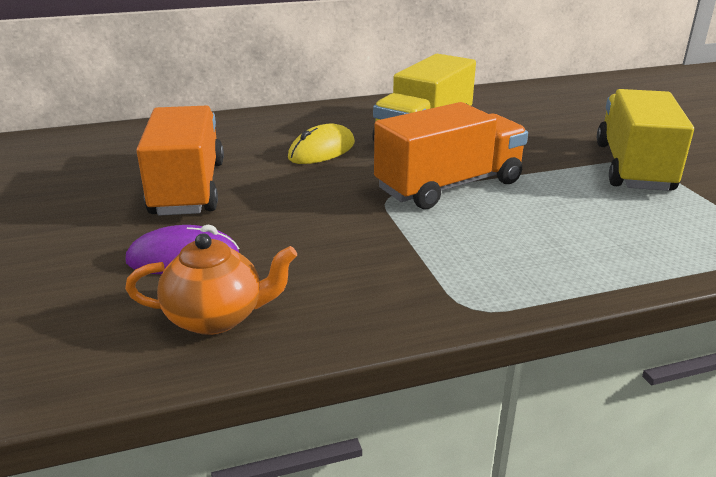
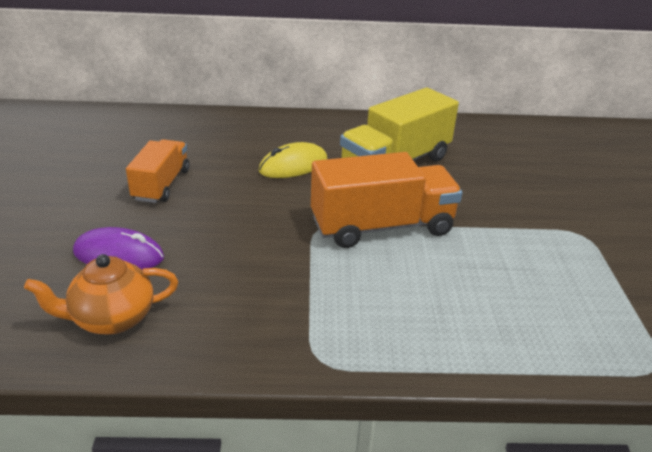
camera: 15 degrees right, 5 degrees up
orange teapot [125,233,297,335] -> orange teapot turned 150 degrees clockwise [24,254,178,335]
orange truck [136,106,224,216] -> orange truck [126,139,189,203], size x0.63
yellow truck [597,89,694,191] -> none

